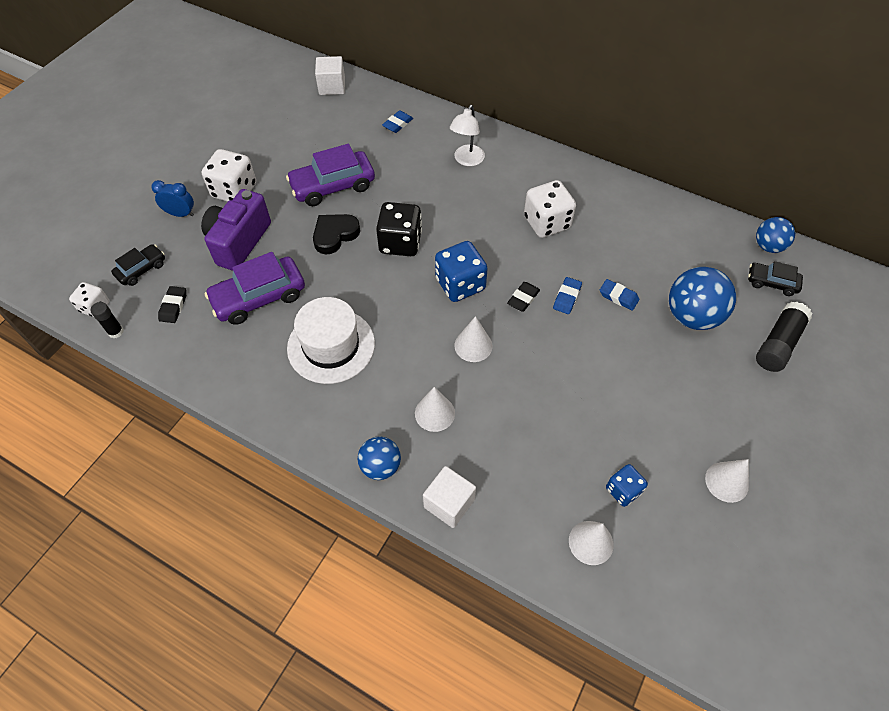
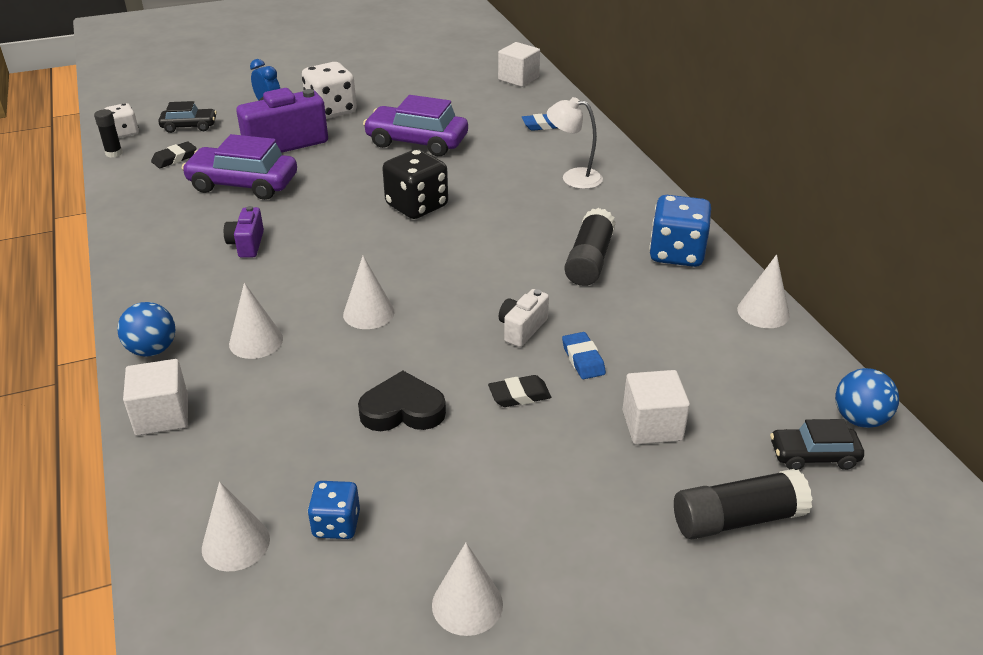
camera: 40 degrees right, 20 degrees down
white hat [287,297,375,384] -> purple camera [224,206,264,258]
black heart [313,214,360,254] -> black heart moved to [358,371,446,431]
blue dice [435,241,488,302] -> blue dice moved to [649,195,711,267]
white lamp [450,105,485,166] -> white lamp turned 45 degrees clockwise [547,97,603,189]
black eraser [507,282,540,312] -> black eraser moved to [488,375,551,407]
white dice [524,180,576,238] -> black glue stick [564,208,616,286]
blue eraser [553,277,582,314] -> white camera [499,289,549,347]
blue ball [669,267,736,330] -> white cube [622,370,690,444]
black car [748,261,803,296] -> black car turned 60 degrees counterclockwise [770,419,864,470]
none -> white cone [737,254,790,328]

